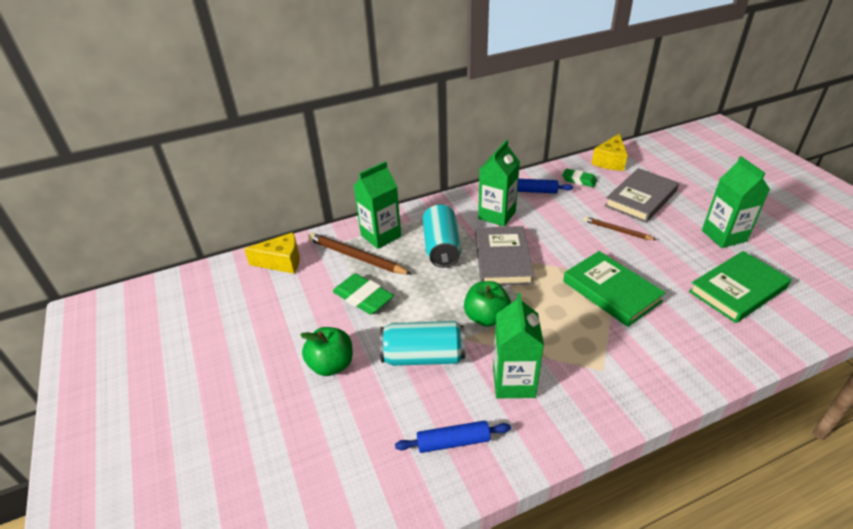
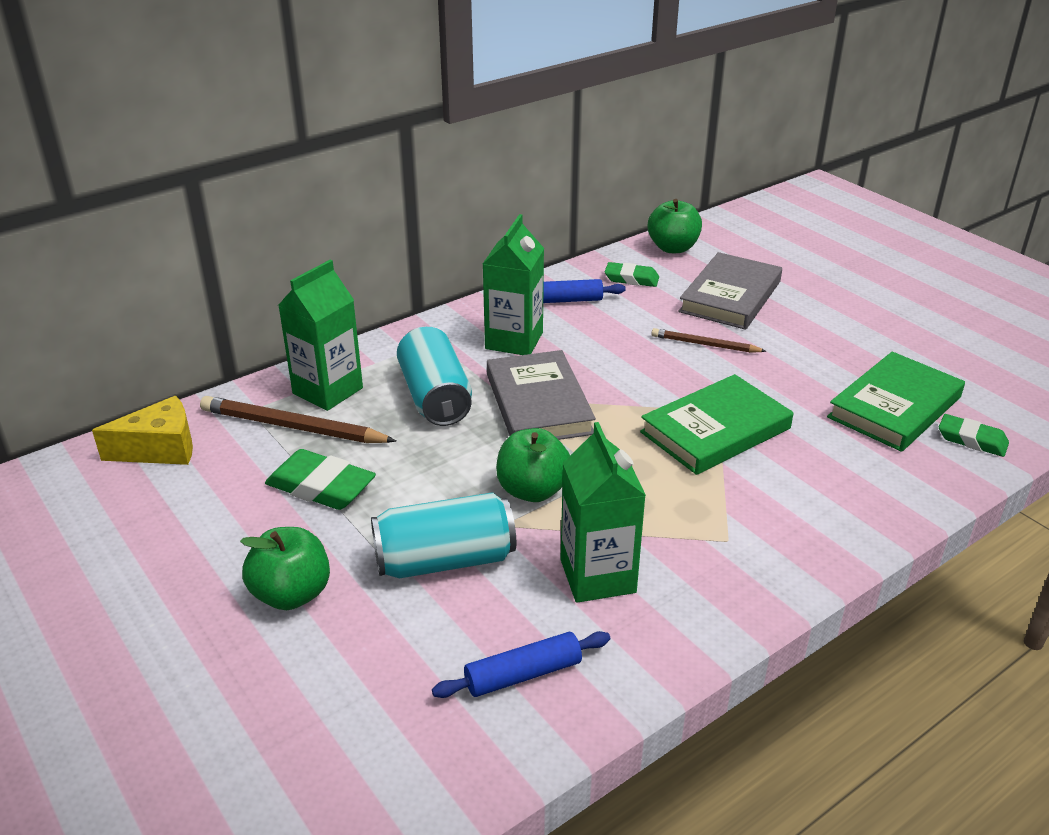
camera: 15 degrees left, 5 degrees down
green book [563,251,665,327] -> green book turned 75 degrees counterclockwise [640,374,793,475]
yellow cheese [592,133,628,171] -> green apple [648,199,702,253]
green carton [702,156,770,248] -> none
none -> green eraser [939,414,1009,457]

